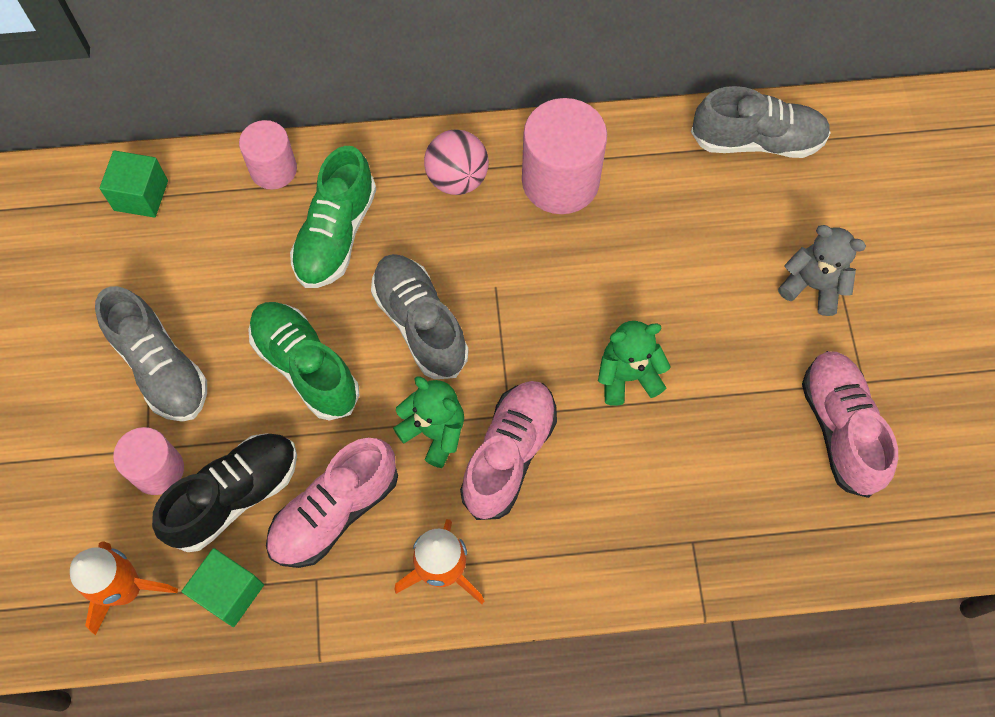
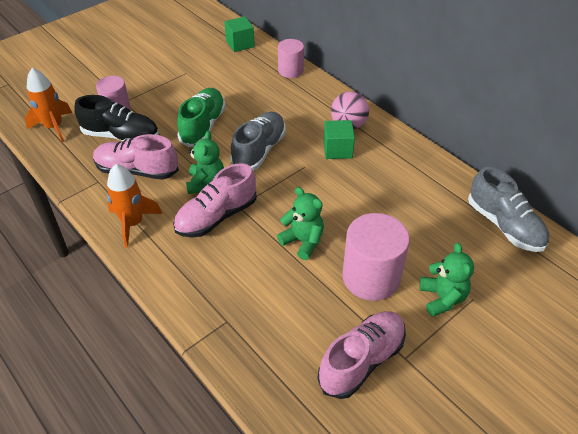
camera: 55 degrees right, 20 degrees down
grey shoe [95,286,207,422] -> none
green cube [182,548,264,627] -> green cube moved to [323,120,355,159]
green shoe [290,146,376,288] -> none
pink shoe [460,381,557,520] -> pink shoe turned 150 degrees clockwise [173,163,257,238]
pink cylinder [522,98,607,214] -> pink cylinder moved to [342,213,410,301]
grey teddy bear [778,225,866,316] -> green teddy bear [419,243,474,317]

